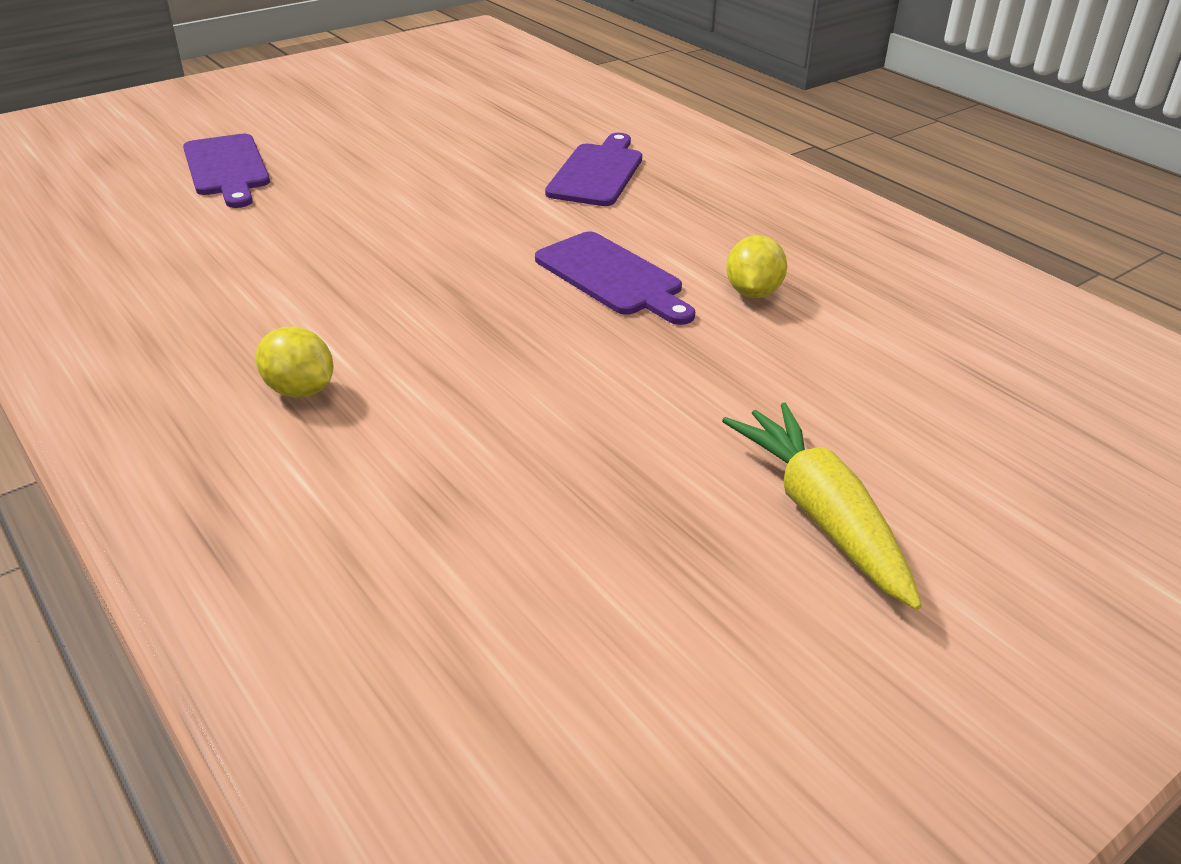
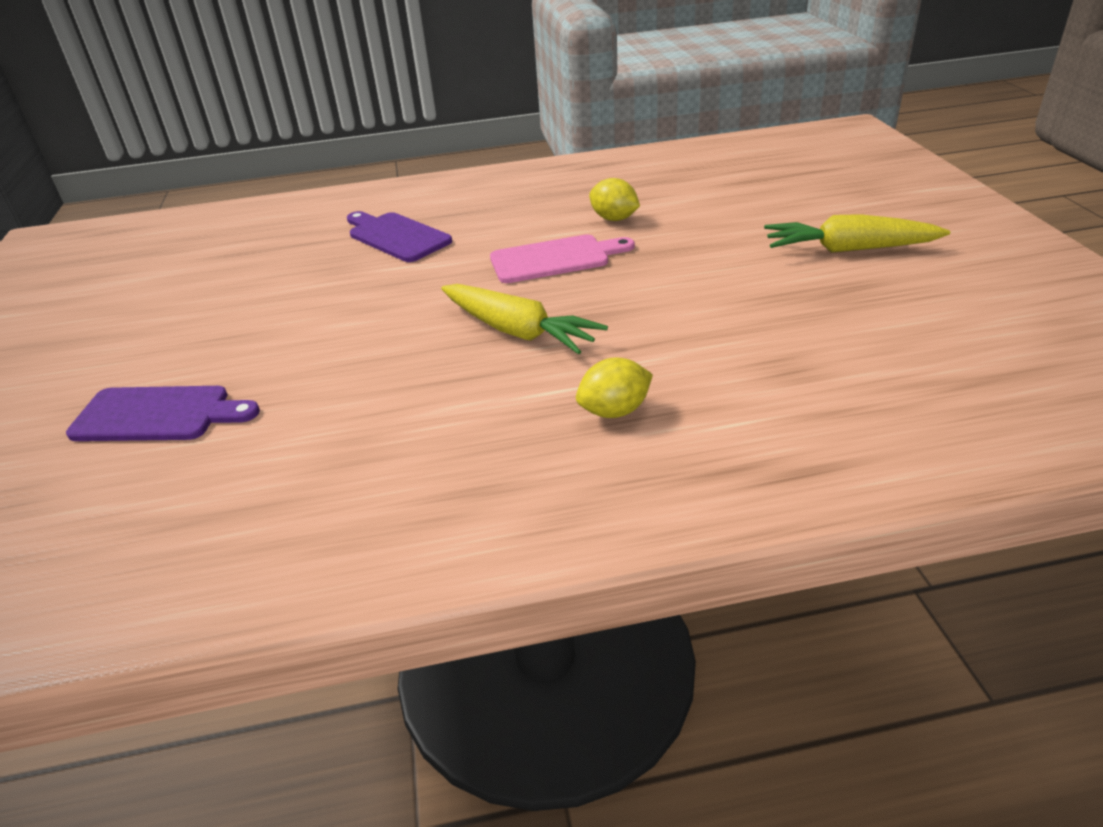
camera: 60 degrees left, 0 degrees up
purple cutting board [535,232,695,325] -> pink cutting board [490,234,635,283]
none -> yellow carrot [441,284,608,354]

